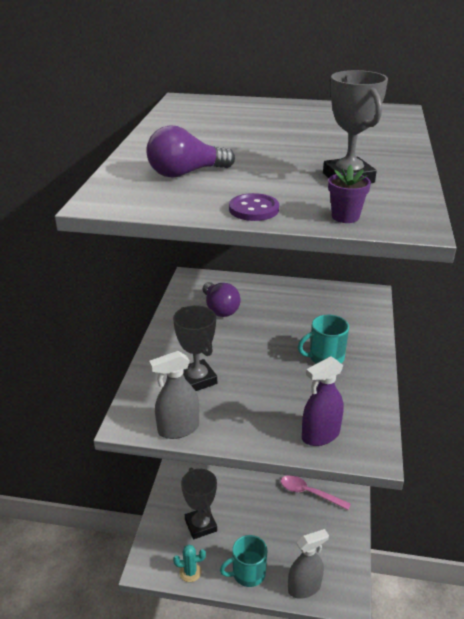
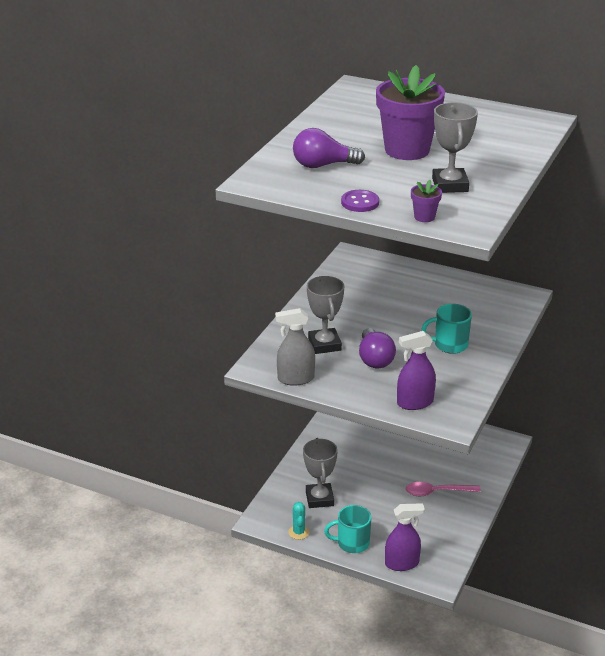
camera: 15 degrees right, 0 degrees up
turquoise cactus [173,545,206,582] -> turquoise cactus turned 75 degrees clockwise [289,502,310,540]
purple light bulb [203,282,241,317] -> purple light bulb moved to [359,328,396,368]
pink spoon [281,475,351,510] -> pink spoon turned 45 degrees counterclockwise [406,482,481,496]
grey spray bottle [288,529,329,599] -> purple spray bottle [385,503,425,571]
none -> purple flower pot [376,65,445,160]

